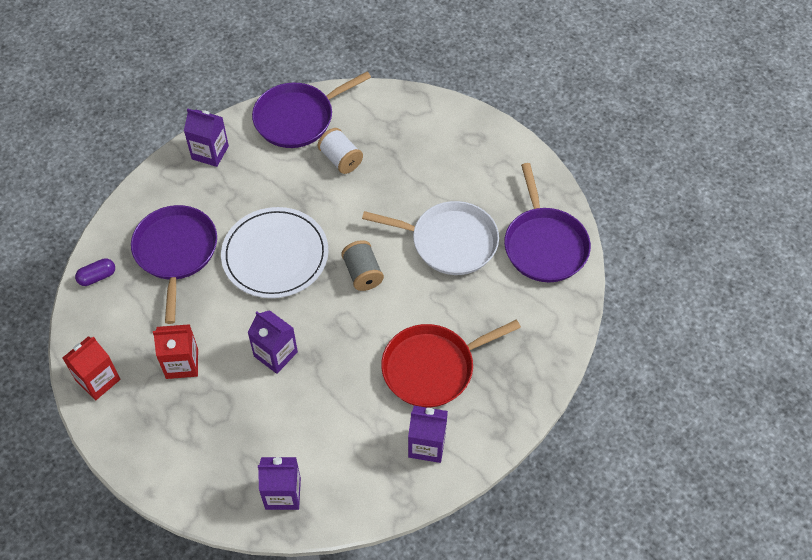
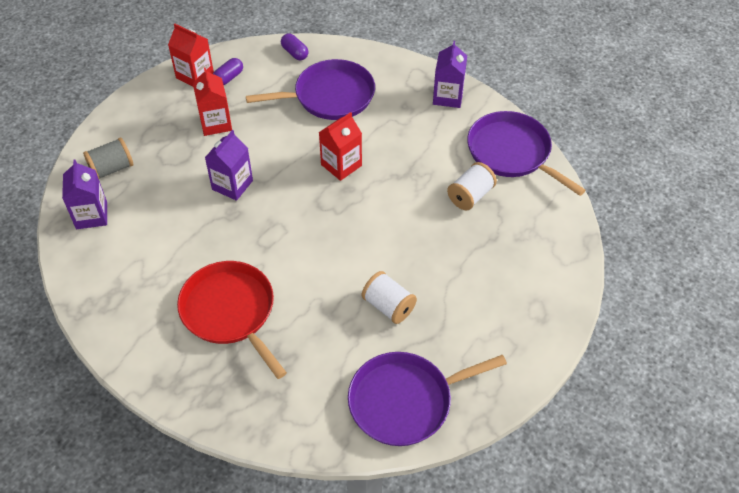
camera: 80 degrees right, 5 degrees down
white plate [221,207,328,298] -> red carton [319,112,362,181]
grey spool [341,240,384,291] -> grey spool moved to [83,138,133,179]
white pan [362,201,499,275] -> white spool [362,271,417,324]
purple carton [408,406,448,463] -> none
none -> purple capsule [213,58,243,85]

